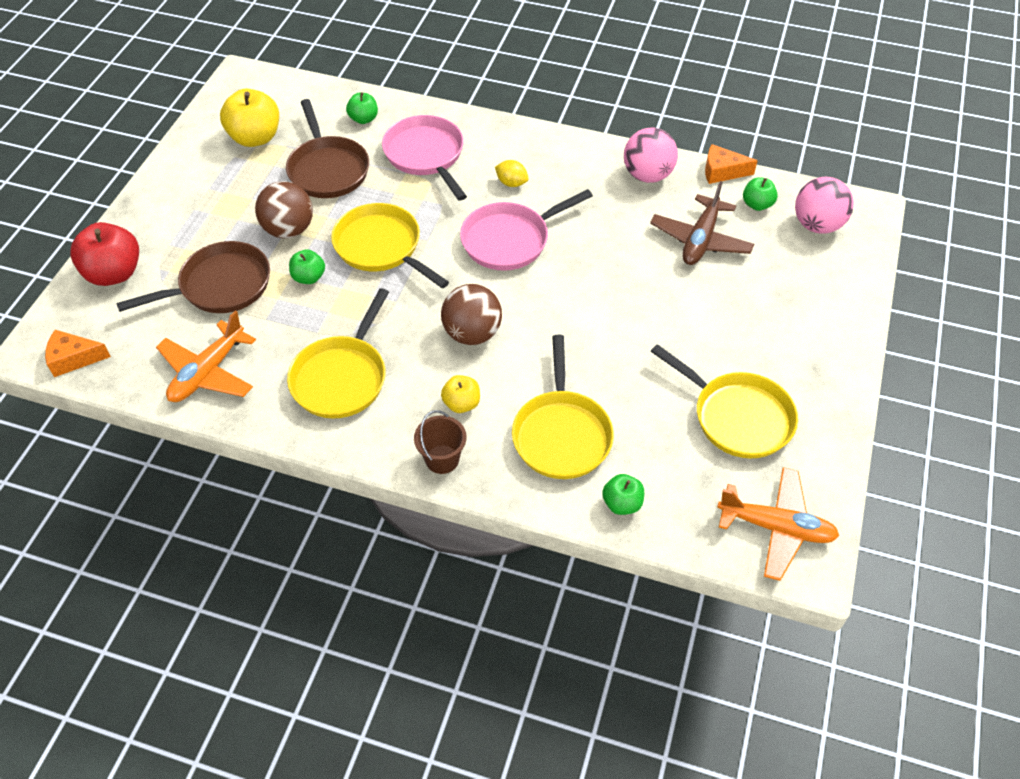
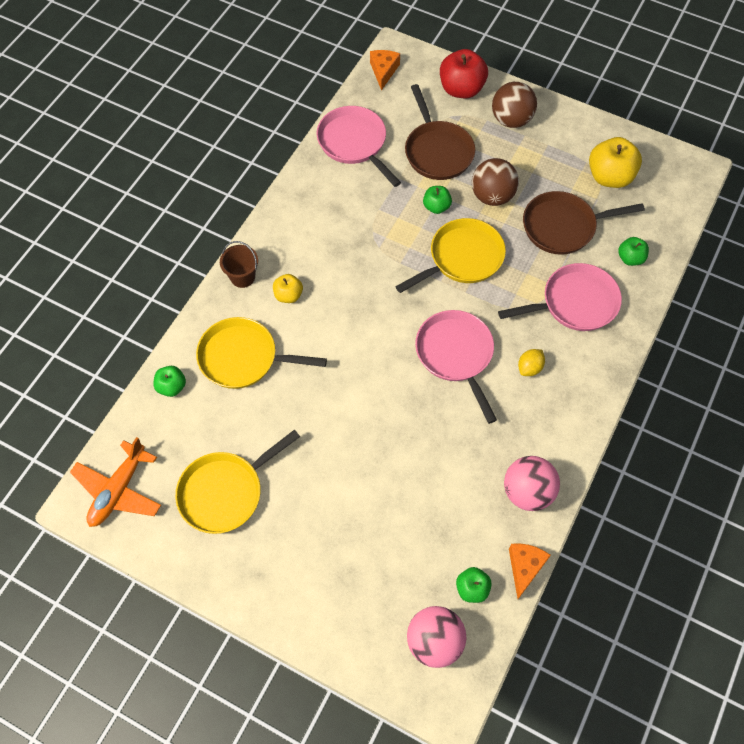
camera: 100 degrees right, 10 degrees up
orange plane [156,311,256,402] -> pink pan [316,106,401,187]
yellow pan [287,288,389,419] -> none
brown ball [441,284,502,345] -> brown ball moved to [492,82,537,128]
brown plane [650,181,754,265] -> none

